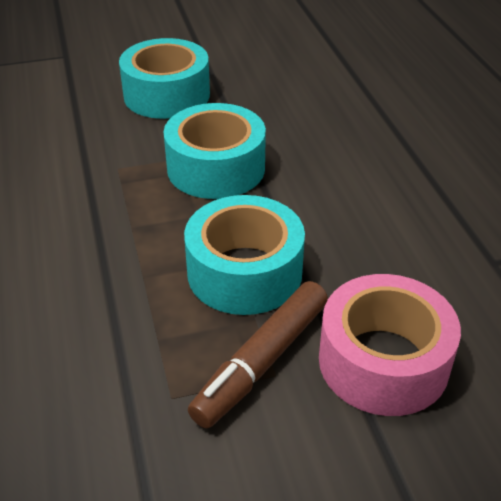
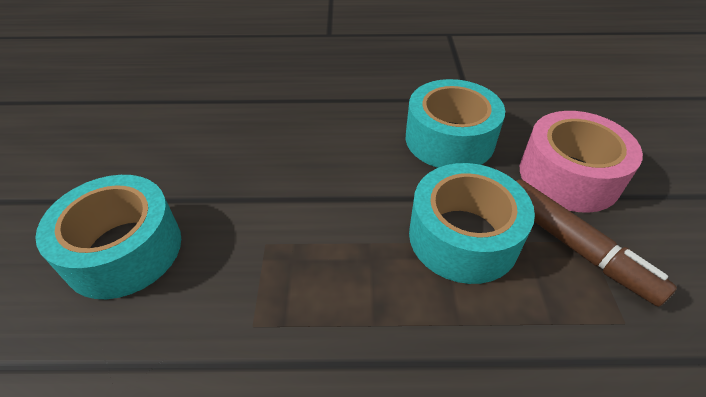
camera: 75 degrees left, 5 degrees up
turquoise tape [164,103,266,199] -> turquoise tape moved to [406,79,505,168]

